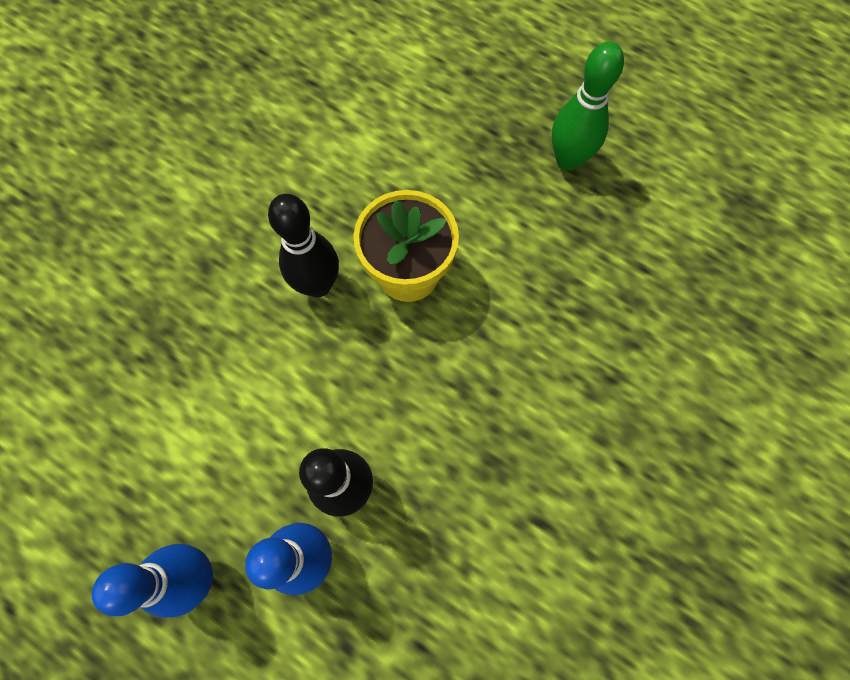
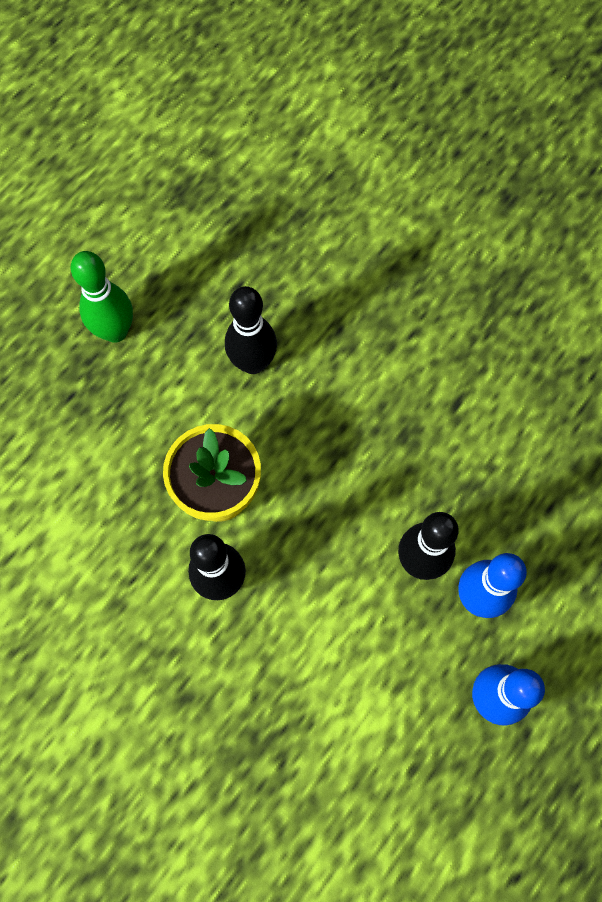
camera: 85 degrees left, 0 degrees up
none -> black bowling pin [225,286,277,374]

